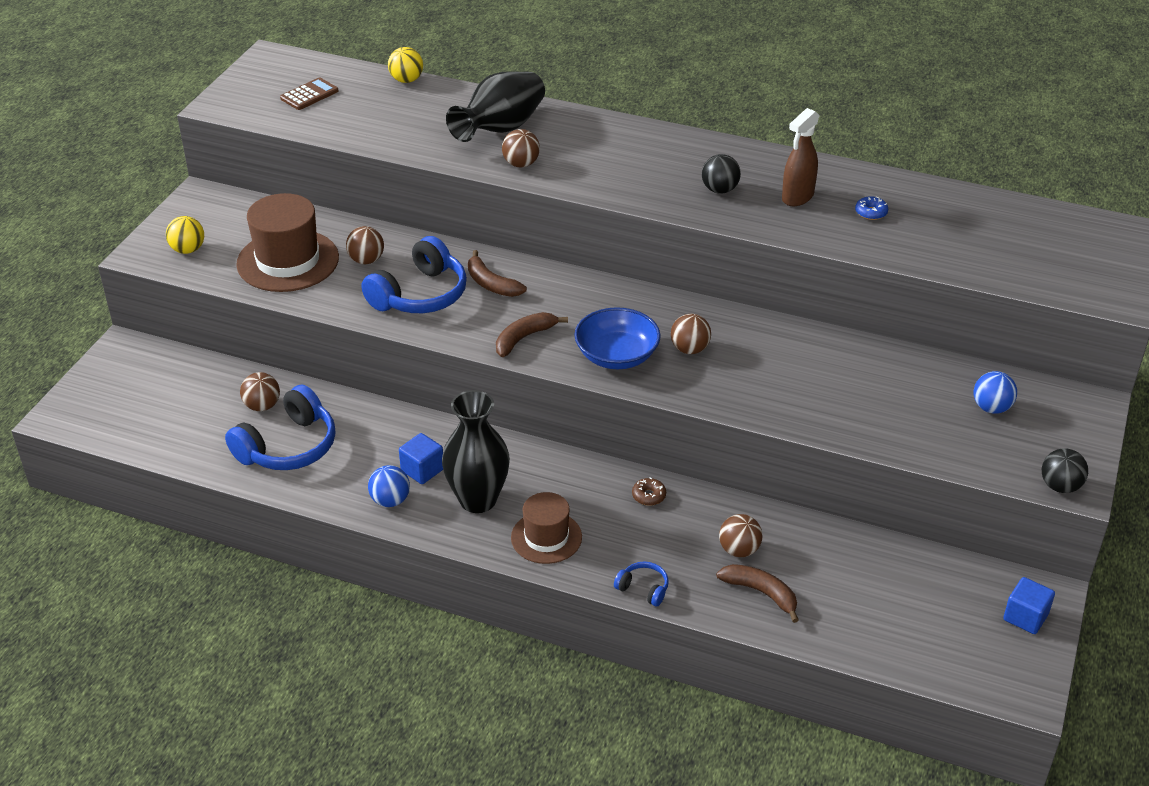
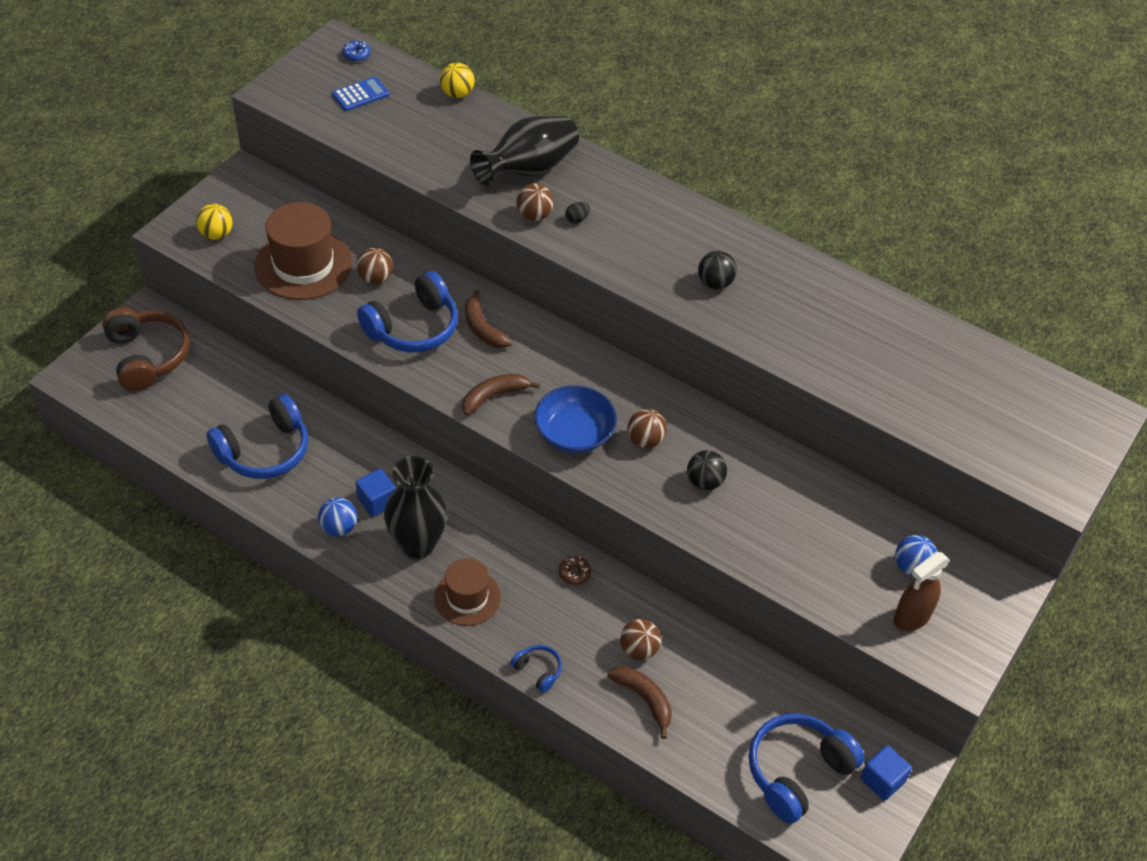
camera: 10 degrees right, 10 degrees up
brown ball [240,372,280,411] -> none
brown calculator [280,77,339,110] -> blue calculator [332,77,389,111]
brown spray bottle [782,108,820,206] -> brown spray bottle moved to [894,552,950,631]
blue donut [855,196,888,220] -> blue donut moved to [342,41,371,62]
black ball [1042,448,1088,493] -> black ball moved to [687,450,727,490]
none -> brown headphones [102,307,190,391]
none -> black egg [565,202,590,223]
none -> blue headphones [749,713,864,824]

